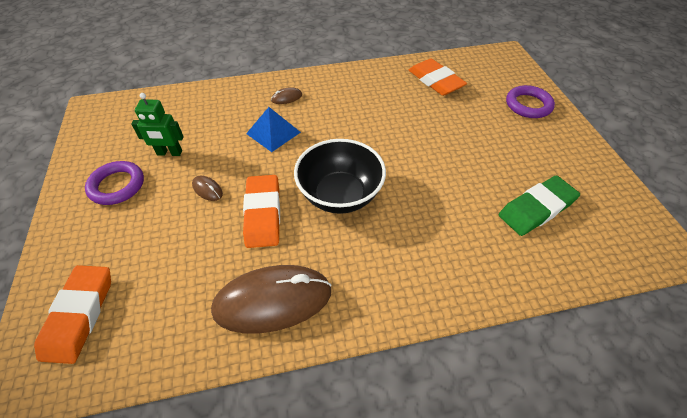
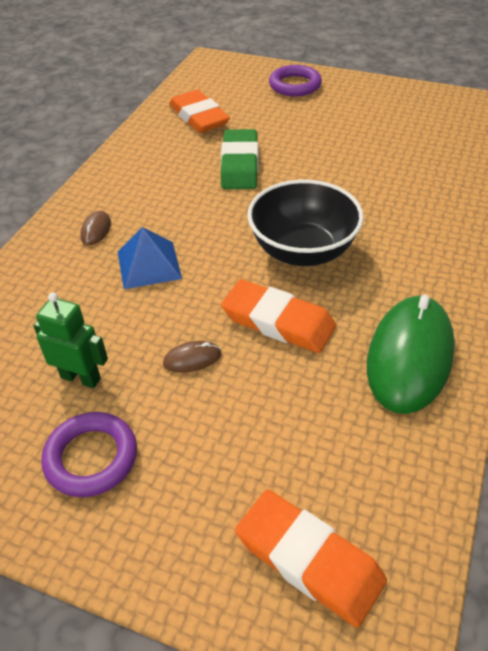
camera: 55 degrees left, 5 degrees down
green robot [131,93,184,156] -> green robot turned 105 degrees counterclockwise [33,292,108,388]
brown mouse [211,265,332,333] -> green mouse [367,295,455,414]
orange eraser [409,58,467,96] -> orange eraser turned 60 degrees clockwise [169,90,230,133]
green eraser [499,175,580,236] -> green eraser moved to [221,129,258,189]

